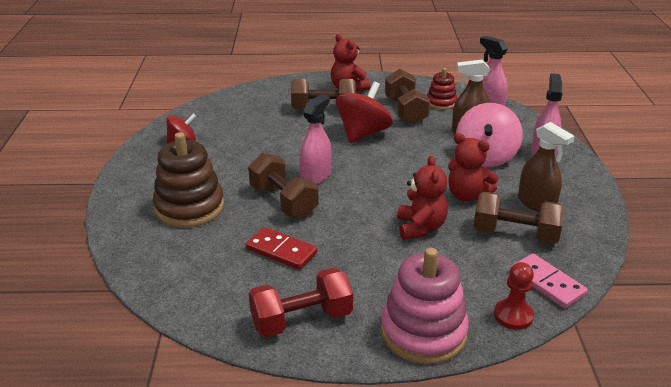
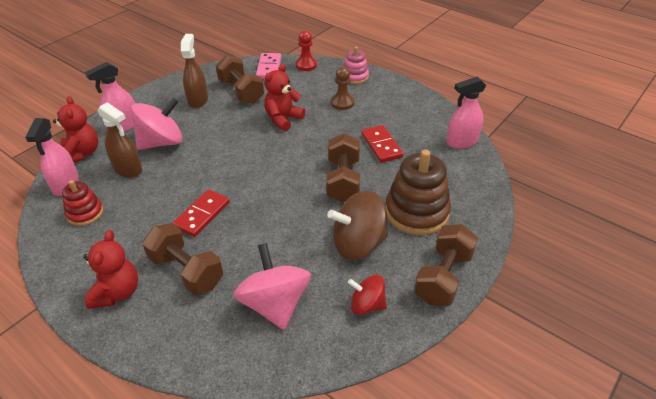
camera: 140 degrees left, 10 degrees up
red dumbbell [249,268,353,337] -> none
pink spray bottle [300,94,331,184] -> pink spray bottle moved to [446,77,486,149]
red spinning top [336,81,393,143] -> red domino [173,189,230,237]
pink stacking toy [381,248,469,364] -> pink stacking toy [344,47,369,84], size x0.56
brown dumbbell [385,69,430,125] -> brown dumbbell moved to [414,224,478,306]
red teddy bear [448,133,499,202] -> red teddy bear moved to [53,96,98,163]
none -> pink spinning top [233,243,311,330]
none -> brown spinning top [327,191,388,260]
none -> brown pawn [331,66,355,110]

